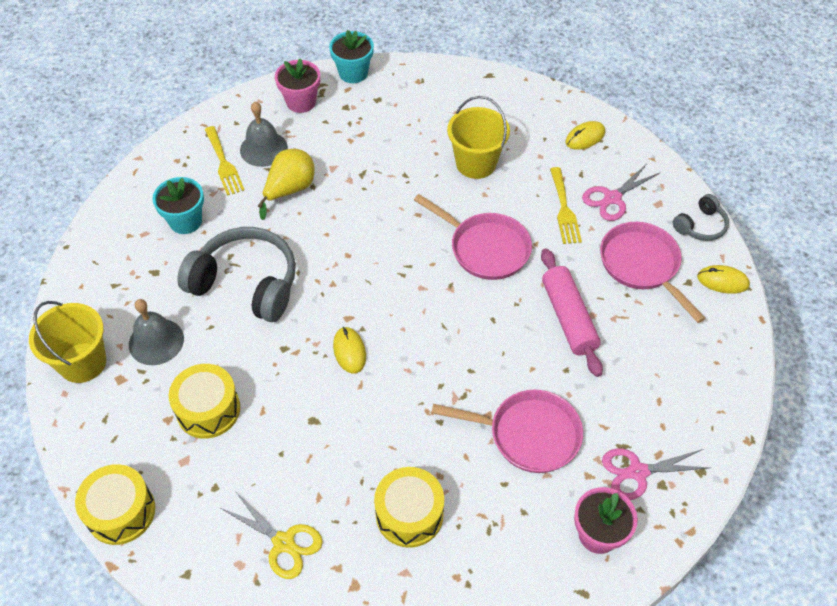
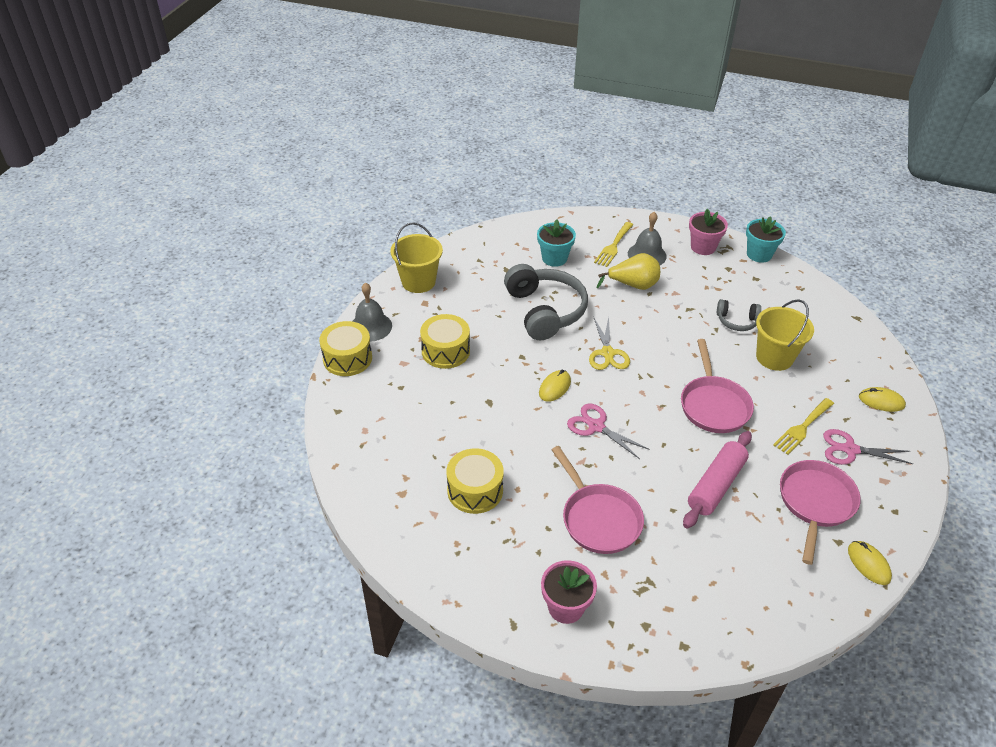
camera: 50 degrees right, 10 degrees down
grey bell [129,299,184,365] -> grey bell moved to [352,282,392,342]
yellow scissors [220,491,323,579] -> yellow scissors moved to [589,317,630,370]
pink scissors [602,448,710,500] -> pink scissors moved to [567,404,650,459]
grey headphones [673,194,729,241] -> grey headphones moved to [717,299,761,331]

